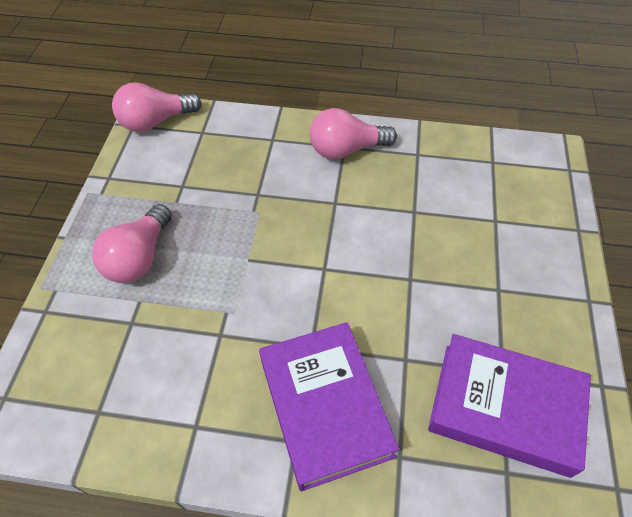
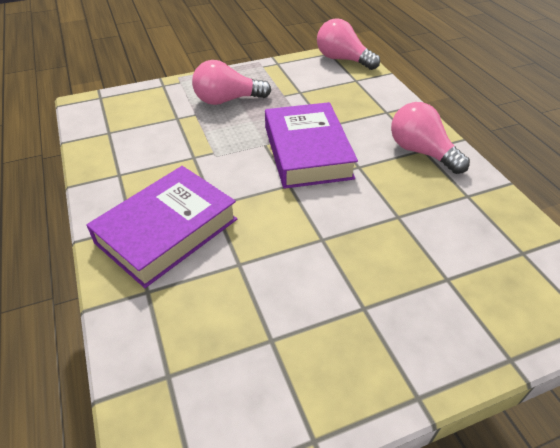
camera: 60 degrees right, 10 degrees down
purple book [428,334,591,478] -> purple book moved to [265,102,358,189]

